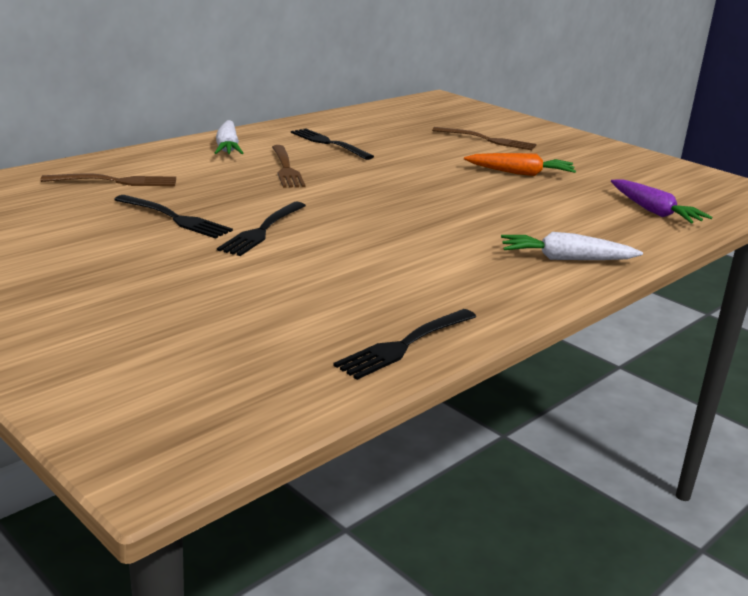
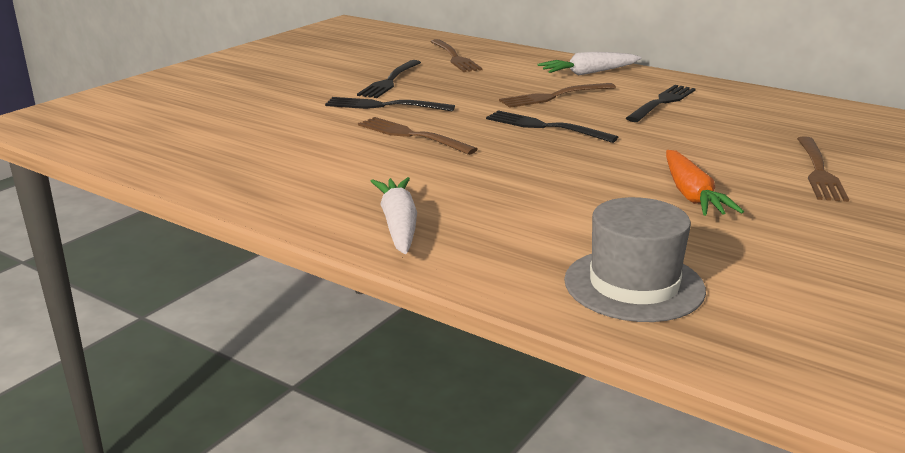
camera: 80 degrees right, 0 degrees up
black fork [333,309,476,380] -> black fork moved to [486,110,618,143]
purple carrot [611,179,712,223] -> grey hat [564,197,706,322]
none -> brown fork [358,117,478,155]

